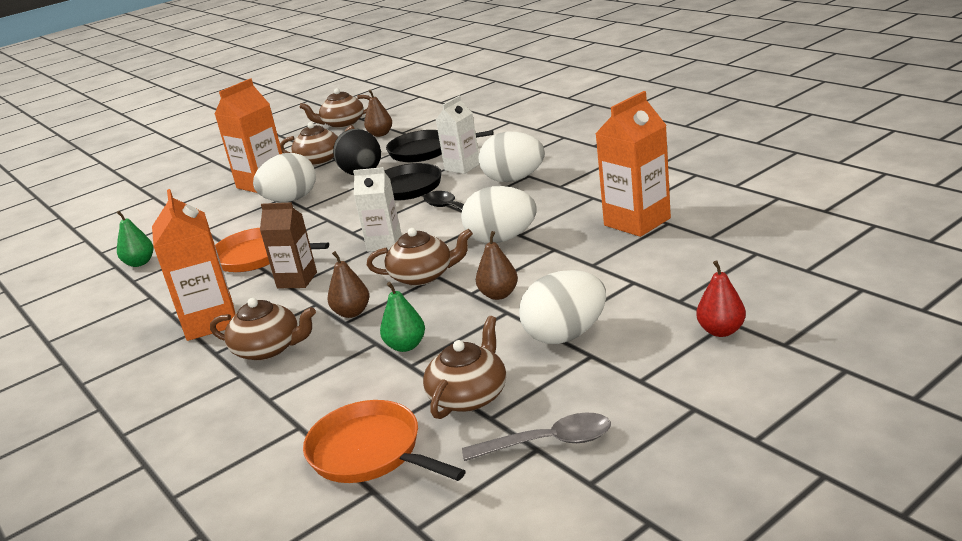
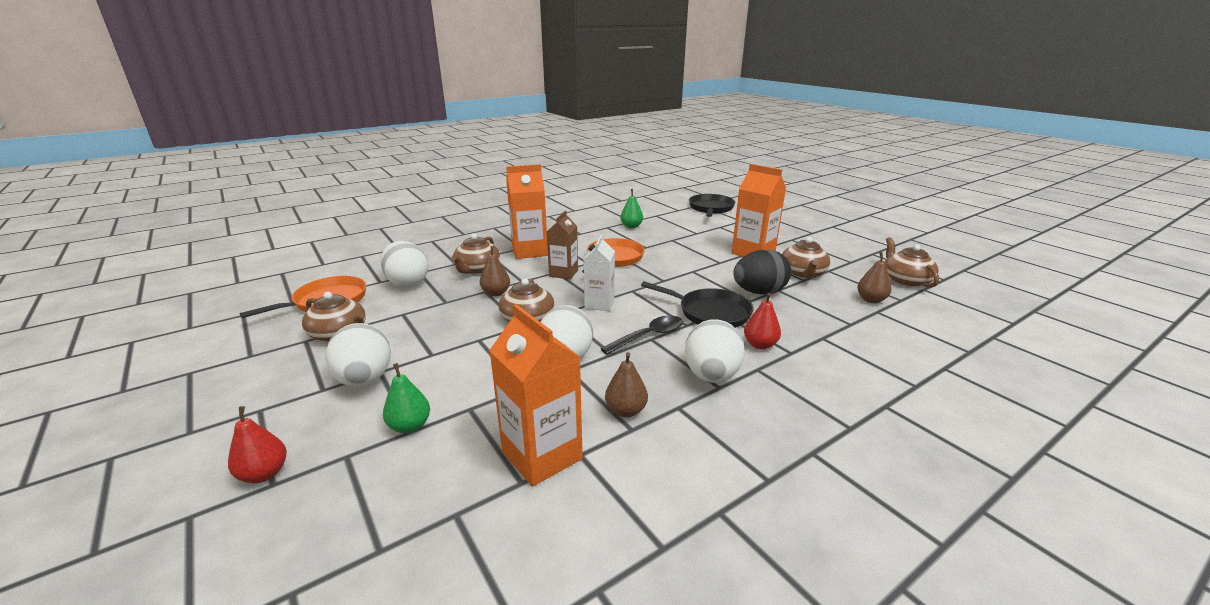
camera: 90 degrees right, 0 degrees up
white egg [253,153,316,202] -> white egg moved to [380,241,428,287]
green pear [380,282,425,352] -> green pear moved to [383,363,430,433]
black pan [386,130,494,162] -> black pan moved to [689,194,735,217]
white carton [436,96,479,174] -> red pear [744,293,781,349]
grey spoon [462,413,611,461] -> none
brown pear [476,231,518,300] -> brown pear moved to [605,352,648,417]

